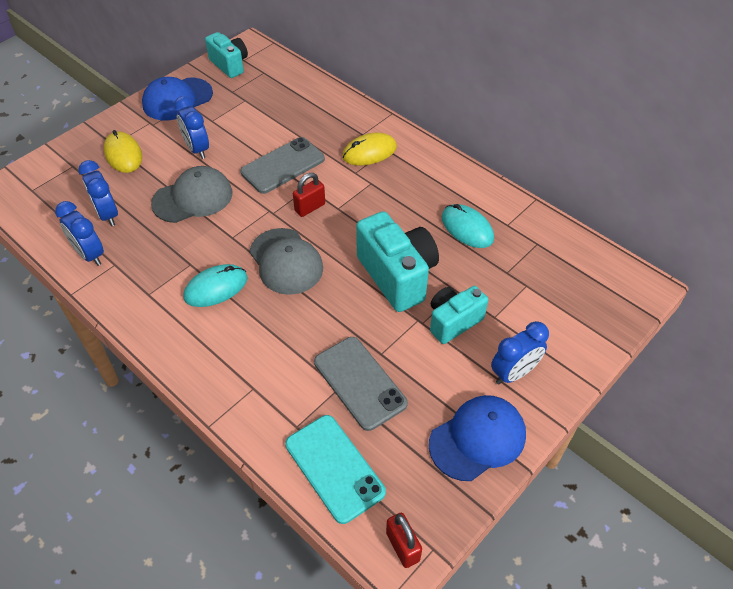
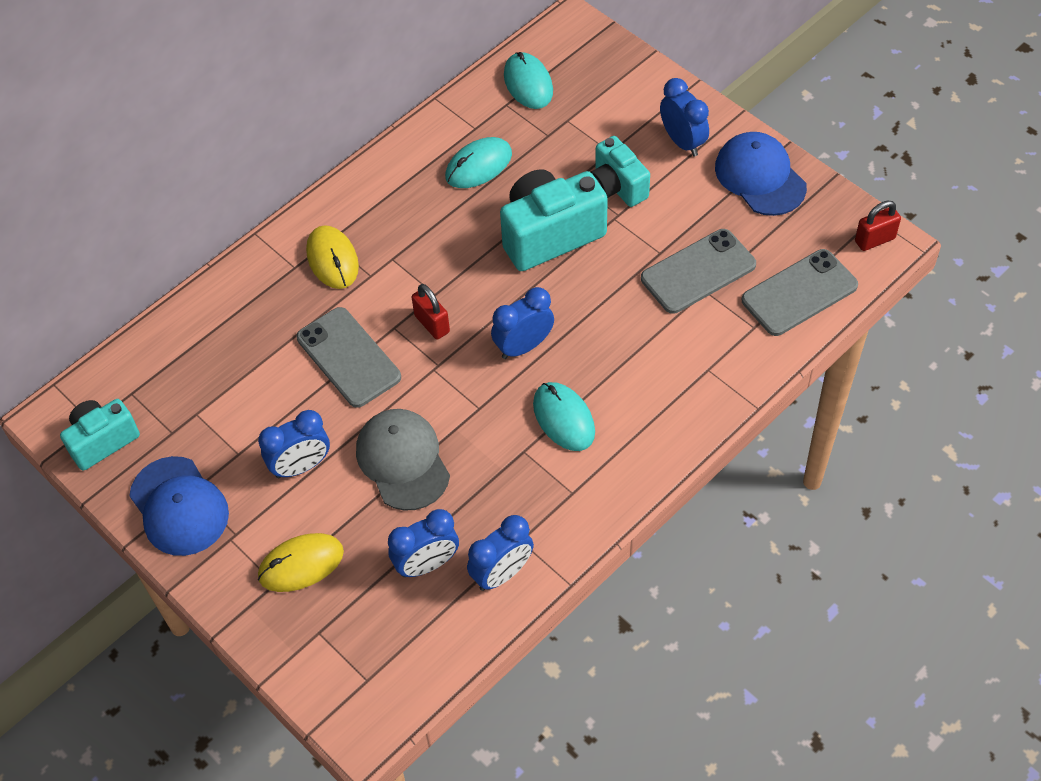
camera: 85 degrees left, 5 degrees up
grey cap [249,228,323,295] -> blue clock [491,287,554,359]
turquoise phone [285,415,386,524] -> grey phone [742,249,858,336]
none -> turquoise mouse [504,52,553,109]

